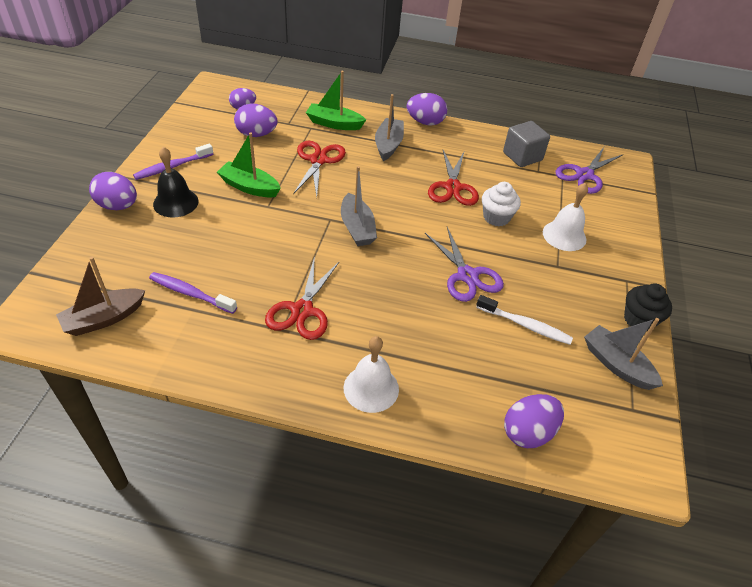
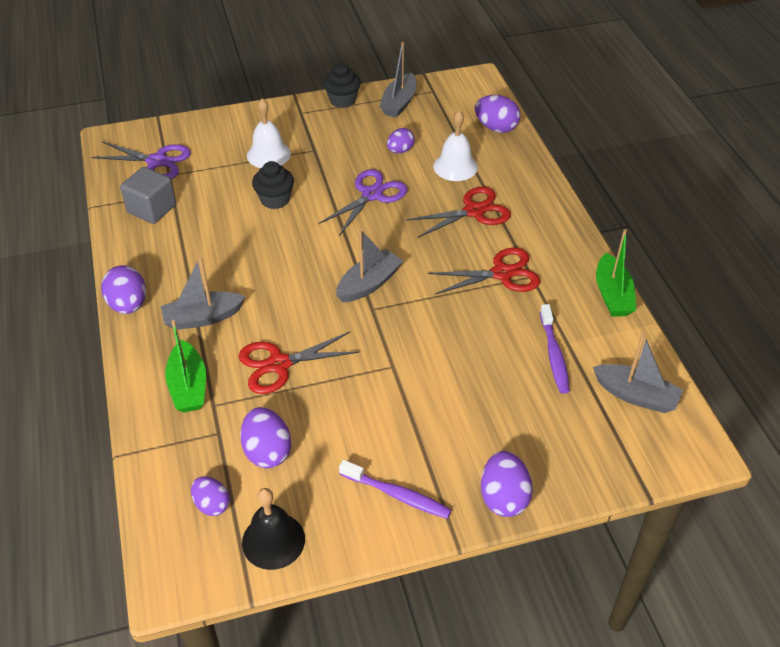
camera: 115 degrees left, 0 degrees up
brown boat [56,257,145,336] -> grey boat [593,334,683,413]
black bell [153,147,198,218] -> black bell moved to [242,488,305,570]
green boat [217,133,281,197] -> green boat moved to [596,229,636,317]
white bell [344,336,399,413] -> white bell moved to [433,110,478,181]
red scissors [428,150,479,206] -> red scissors moved to [406,187,511,238]
white toothbrush [476,295,573,345] -> purple egg [387,128,415,153]
white cupcake [482,182,521,226] -> black cupcake [252,161,294,209]

